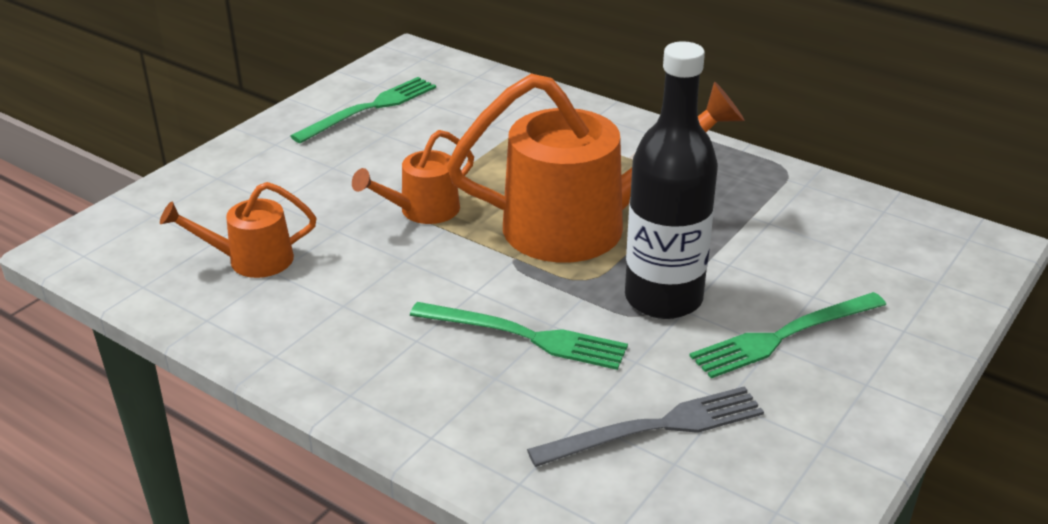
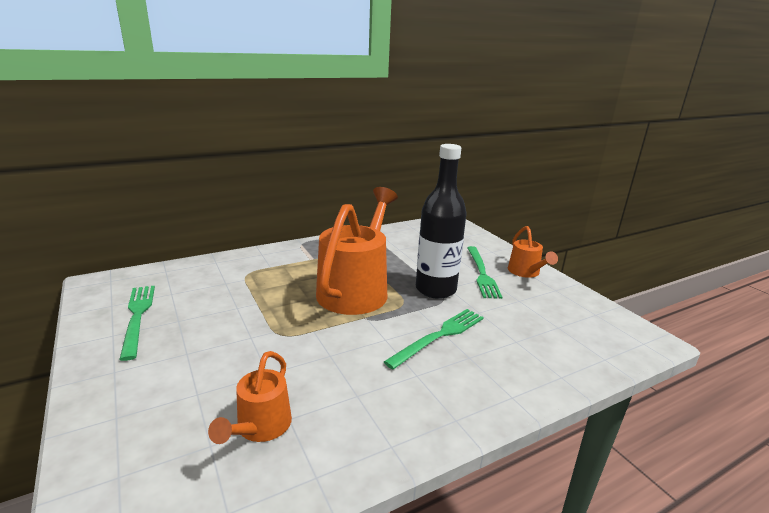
camera: 65 degrees left, 10 degrees down
orange watering can [352,130,474,224] -> orange watering can moved to [508,226,558,278]
grey fork [527,386,764,467] -> none

